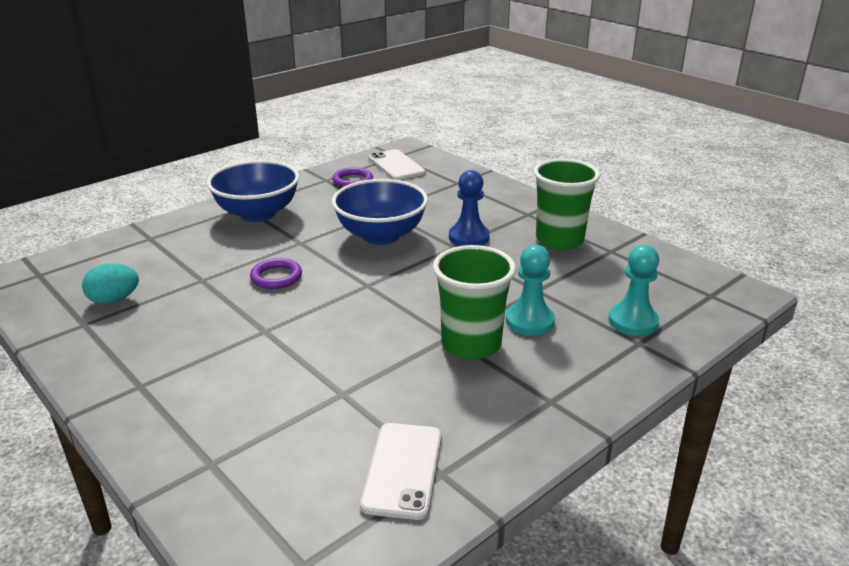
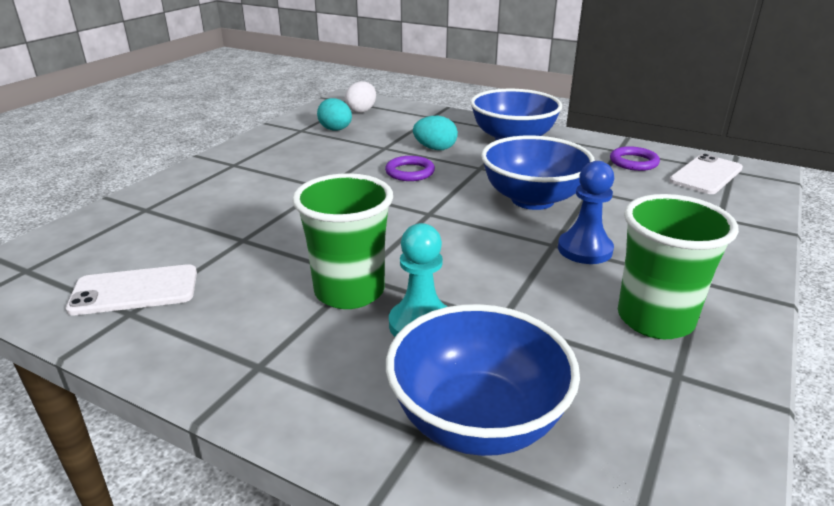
camera: 70 degrees right, 0 degrees up
turquoise pawn [608,245,659,336] -> blue bowl [386,304,580,456]
none -> white egg [345,82,376,113]
none -> turquoise egg [413,116,458,150]

